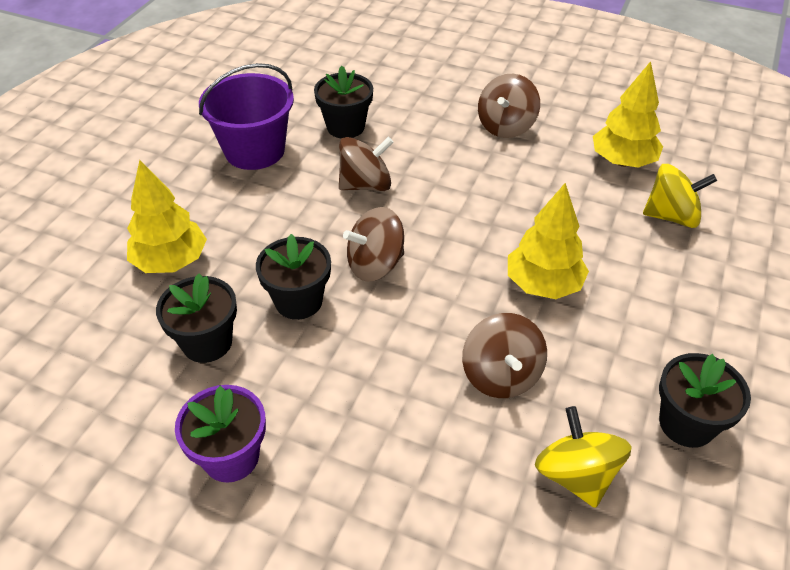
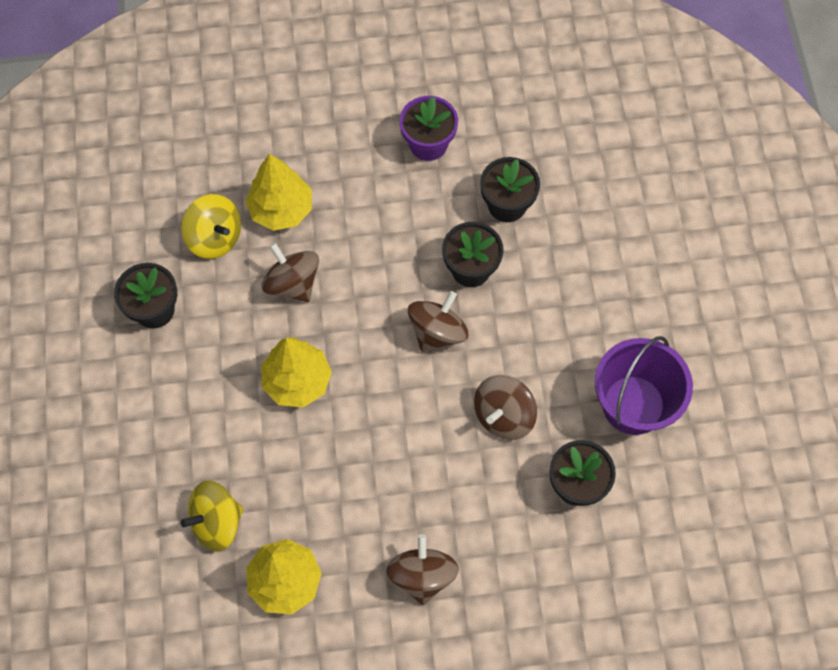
camera: 150 degrees right, 20 degrees up
yellow tree [127,160,207,273] -> yellow tree moved to [245,154,312,231]

